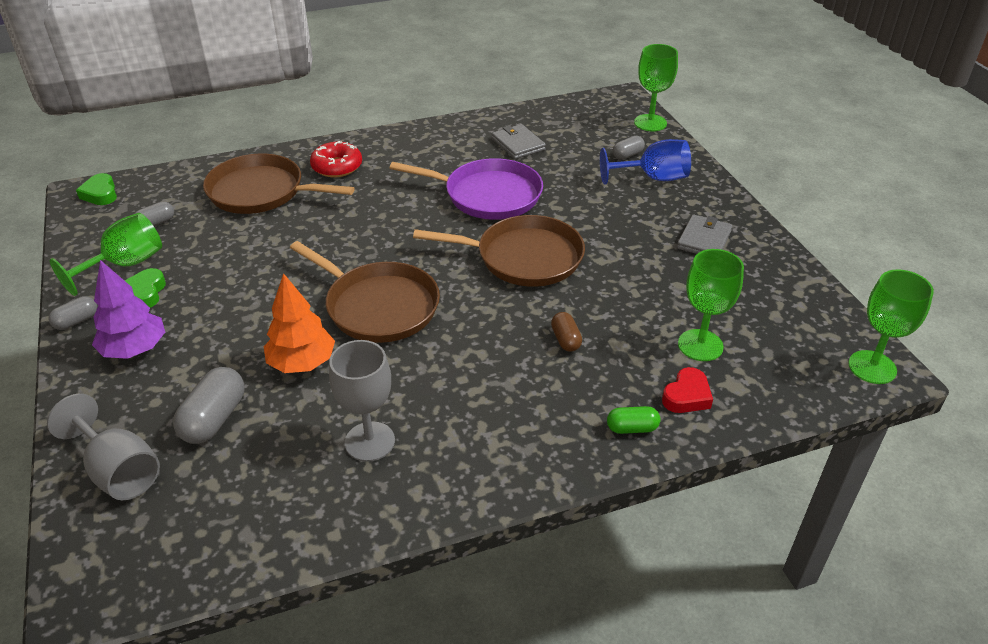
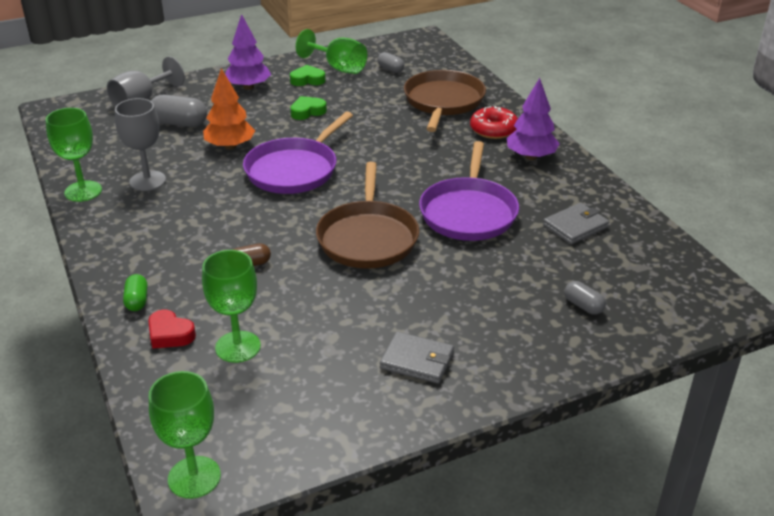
camera: 85 degrees right, 5 degrees down
grey capsule [49,296,97,330] -> none
green heart [76,173,117,205] -> green heart moved to [290,96,327,120]
brown pan [290,241,440,343] -> purple pan [243,112,353,194]
blue goblet [600,139,691,185] -> none
green goblet [634,44,678,131] -> green goblet moved to [46,108,102,202]
none -> purple tree [507,78,560,160]

